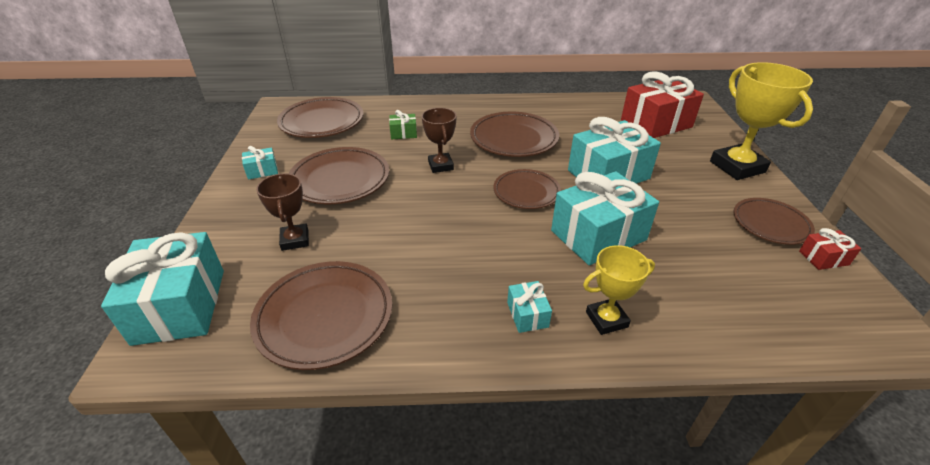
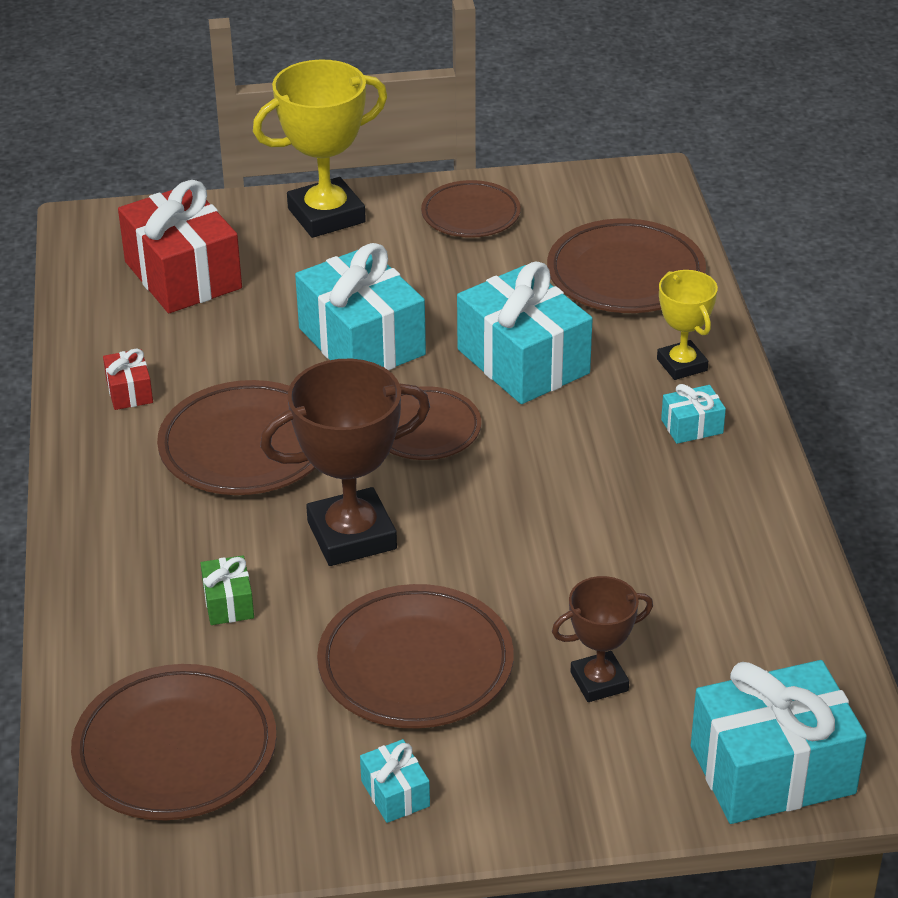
camera: 95 degrees left, 0 degrees up
brown plate [250,261,392,370] -> brown plate moved to [547,219,706,313]
brown trophy [422,108,457,173] -> brown trophy [260,359,430,566], size x1.72
red gift [799,228,861,270] -> red gift moved to [103,349,153,410]

